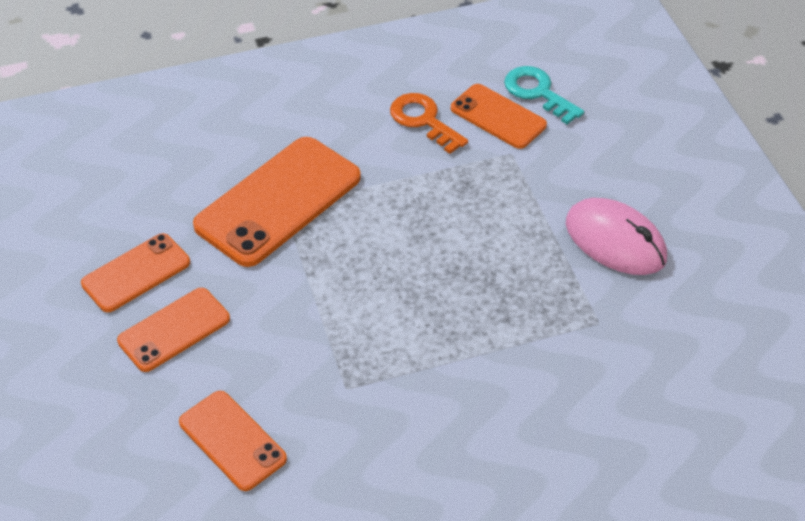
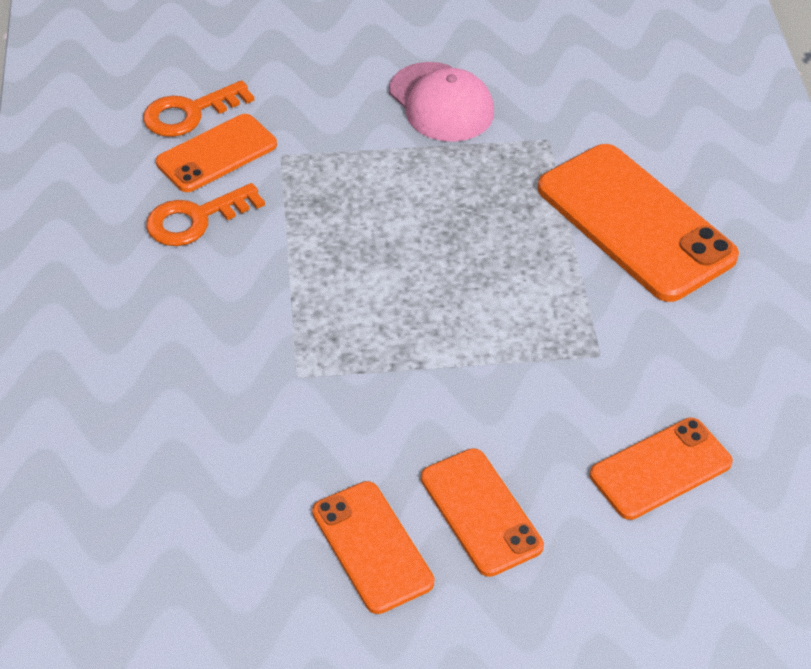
camera: 80 degrees left, 0 degrees up
orange phone [193,137,361,267] -> orange phone moved to [538,144,739,302]
turquoise key [504,66,584,124] -> orange key [143,80,254,137]
pink mouse [566,198,667,275] -> pink cap [389,62,494,142]

